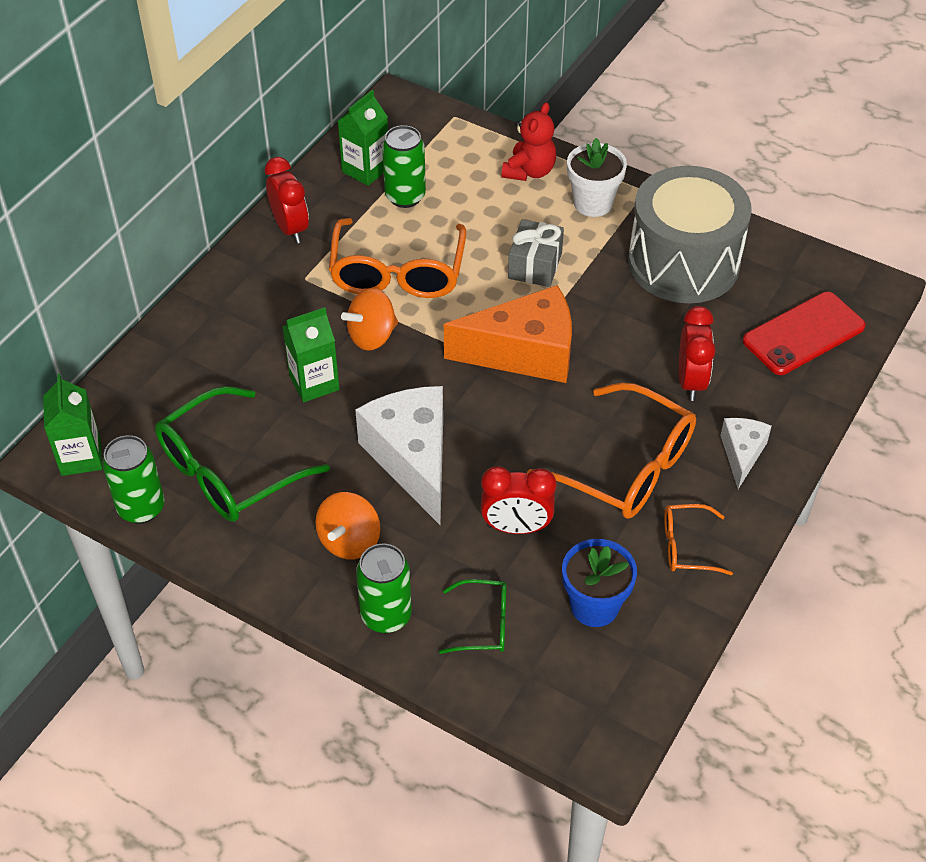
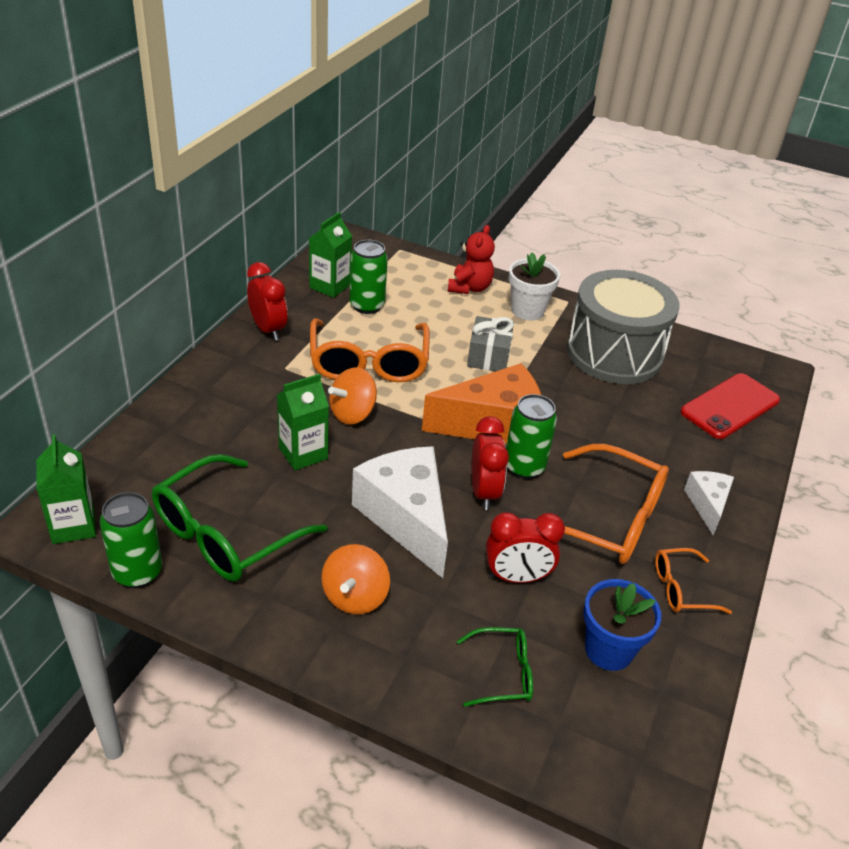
camera: 10 degrees left, 10 degrees down
green can [356,544,412,633] -> green can moved to [506,394,557,479]
red clock [679,306,715,401] -> red clock moved to [471,416,509,510]

